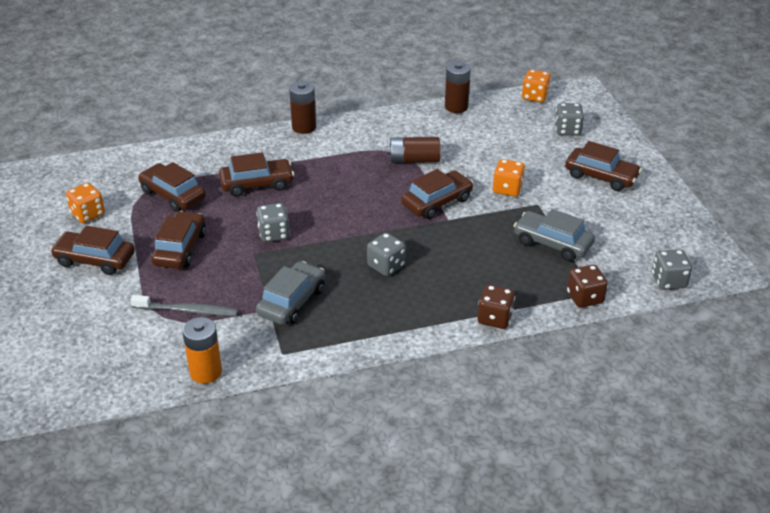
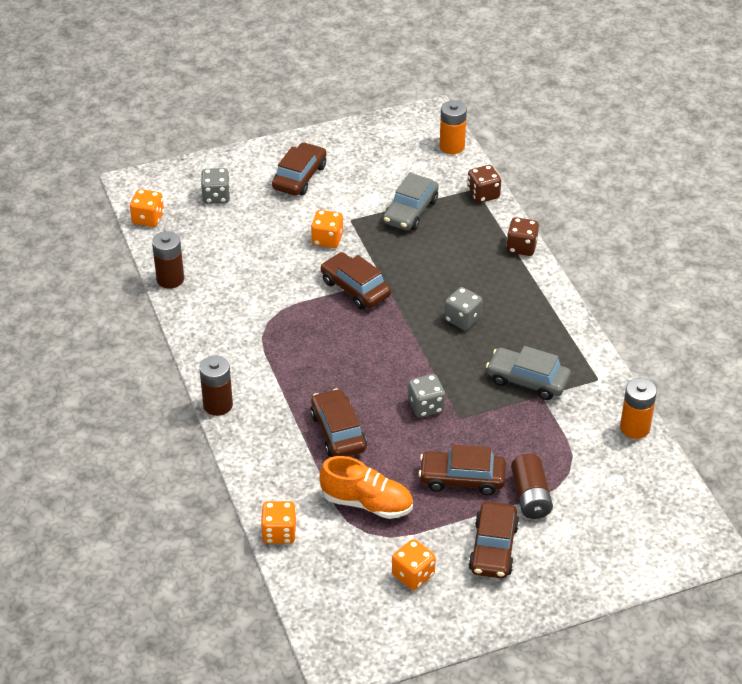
camera: 95 degrees left, 5 degrees up
grey toothbrush [131,295,238,316] -> none
brown car [138,162,206,212] -> orange shoe [320,456,413,519]
brown battery [387,137,440,163] -> brown battery moved to [511,454,553,519]
grey dice [652,249,692,290] -> orange battery [440,100,467,154]
none -> orange dice [261,501,296,544]

